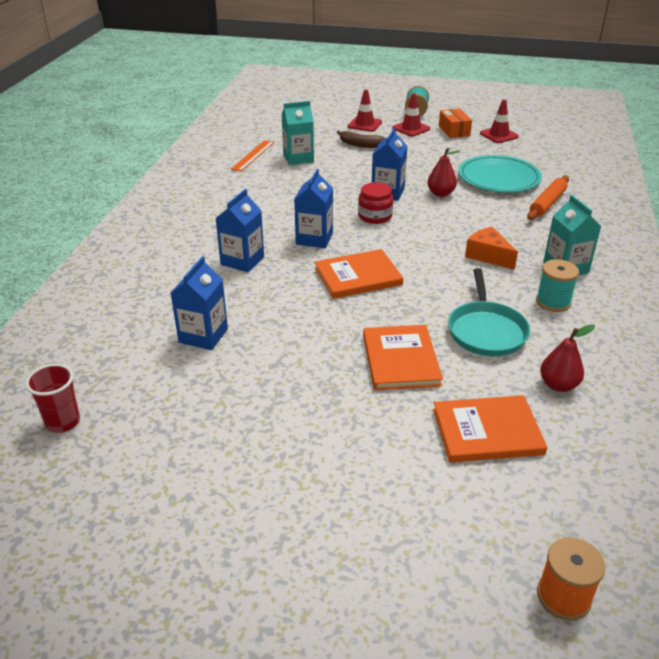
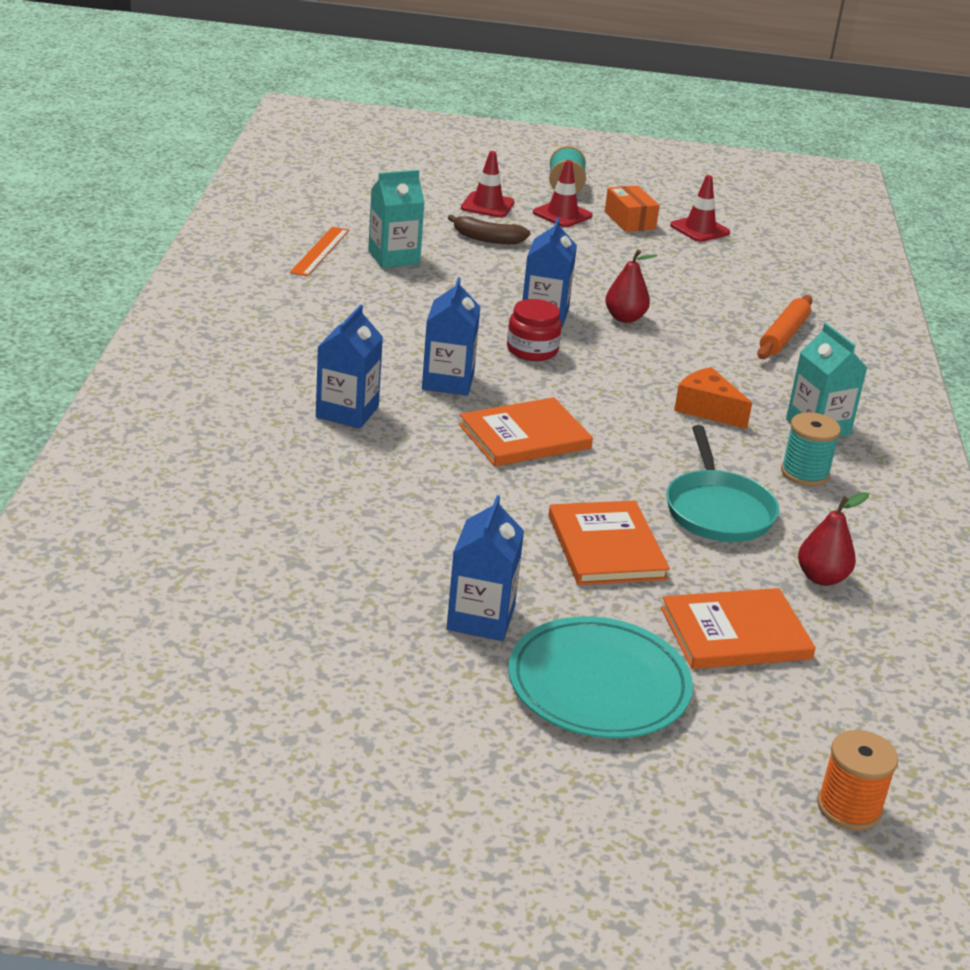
camera: 10 degrees left, 5 degrees down
red cup [25,364,80,433] -> none
blue carton [171,256,228,350] -> blue carton moved to [447,495,524,641]
turquoise plate [459,155,542,193] -> turquoise plate moved to [508,616,693,739]

